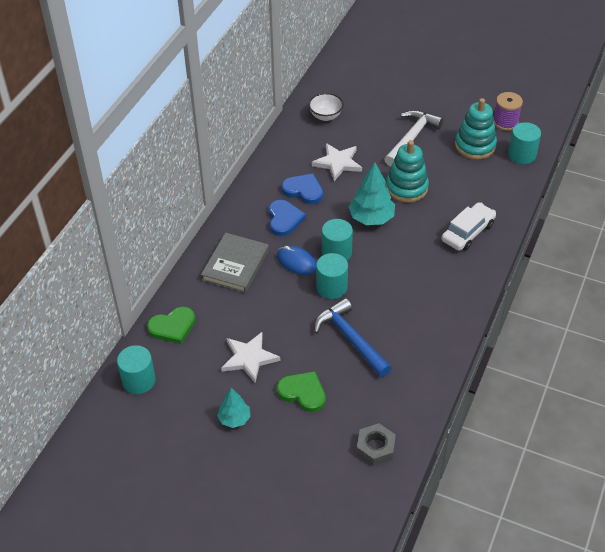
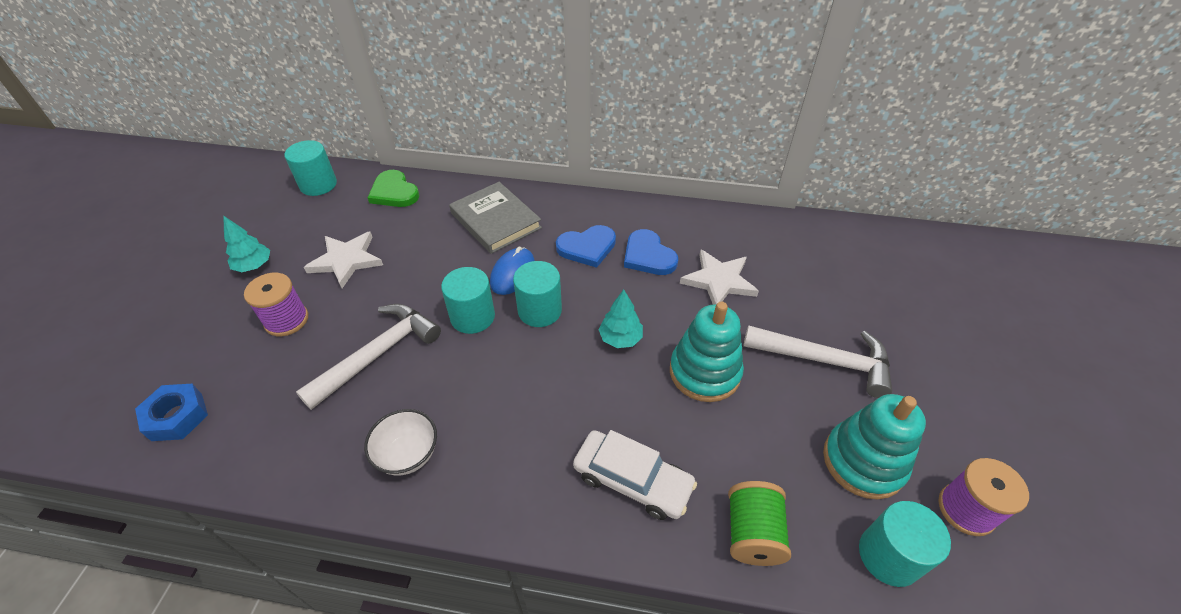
camera: 75 degrees right, 0 degrees up
grey book [201,233,269,293] -> grey book turned 45 degrees clockwise [449,182,542,254]
green heart [277,371,326,412] -> purple spool [244,273,308,336]
blue heart [281,174,323,204] -> blue heart turned 135 degrees clockwise [624,229,678,275]
white bowl [309,93,343,121] -> white bowl moved to [364,409,437,475]
blue hammer [314,298,392,377] -> white hammer [296,304,441,410]
turquoise tree [349,162,395,225] -> turquoise tree [598,290,643,348], size x0.61
grey nut [357,423,396,466] -> blue nut [135,384,208,441]
none -> green spool [728,481,791,566]

